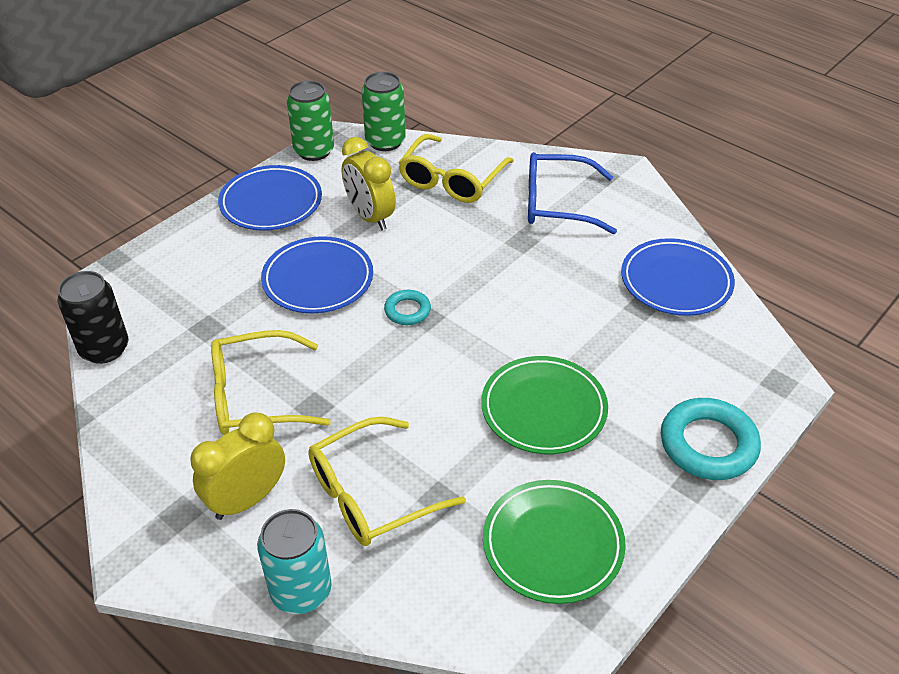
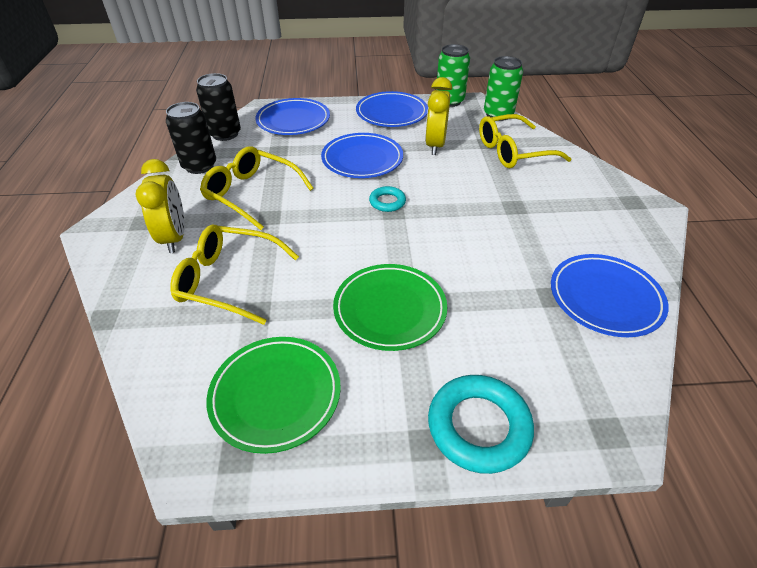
camera: 45 degrees right, 0 degrees up
yellow clock [190,413,285,520] -> yellow clock turned 75 degrees clockwise [136,159,185,253]
turquoise can [257,509,332,614] -> none
blue glasses [528,152,617,234] -> none
none -> black can [166,102,216,174]
none -> blue plate [256,98,330,135]

